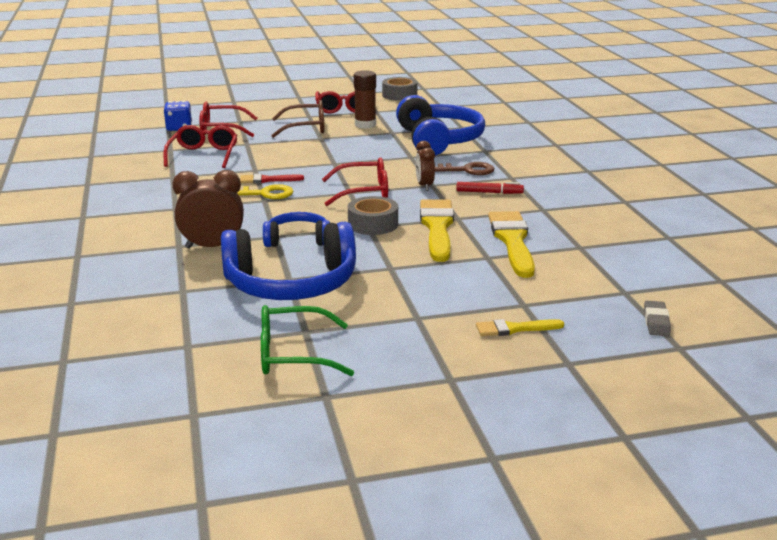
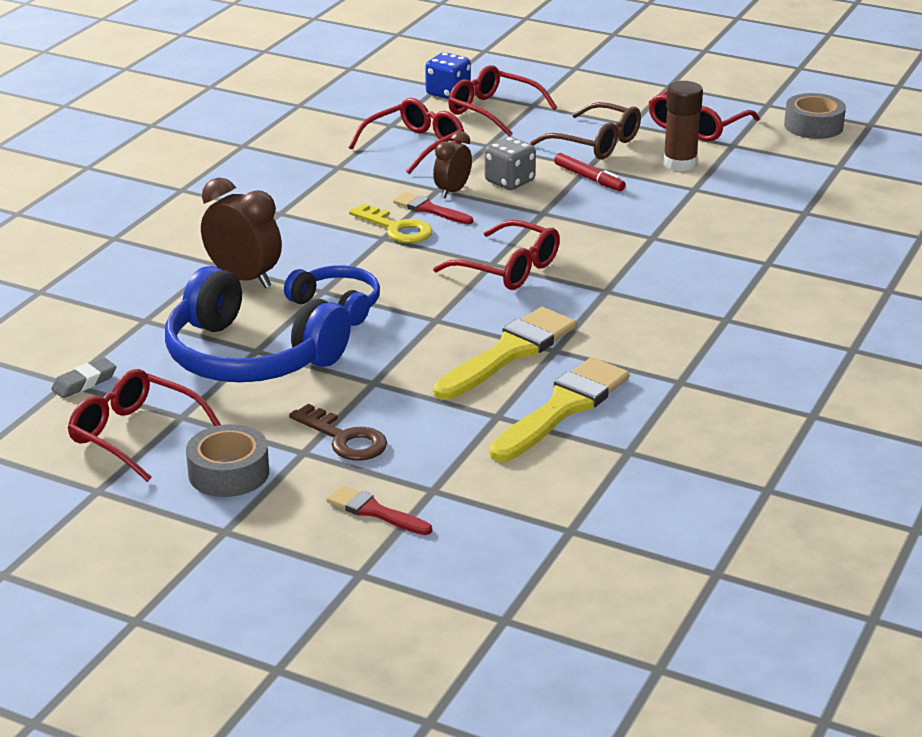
camera: 40 degrees right, 5 degrees up
green glasses [261,305,354,376] -> red glasses [68,369,221,482]
grey tape [348,196,398,235] -> grey tape moved to [186,424,269,497]
blue headphones [396,95,485,155] -> none
brown clock [416,141,435,191] -> brown clock moved to [433,131,472,198]
brown key [435,162,494,175] -> brown key moved to [289,404,387,461]
red marker [456,182,524,194] -> red marker moved to [554,153,626,191]
yellow brush [476,319,564,336] -> red brush [327,485,432,535]
grey eraser [644,301,671,336] -> grey eraser moved to [51,358,116,398]
none -> grey dice [485,137,536,190]

